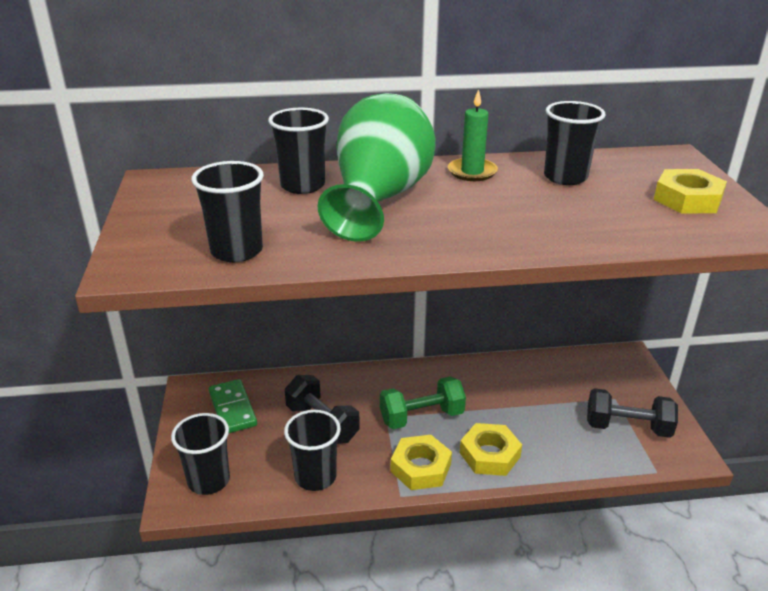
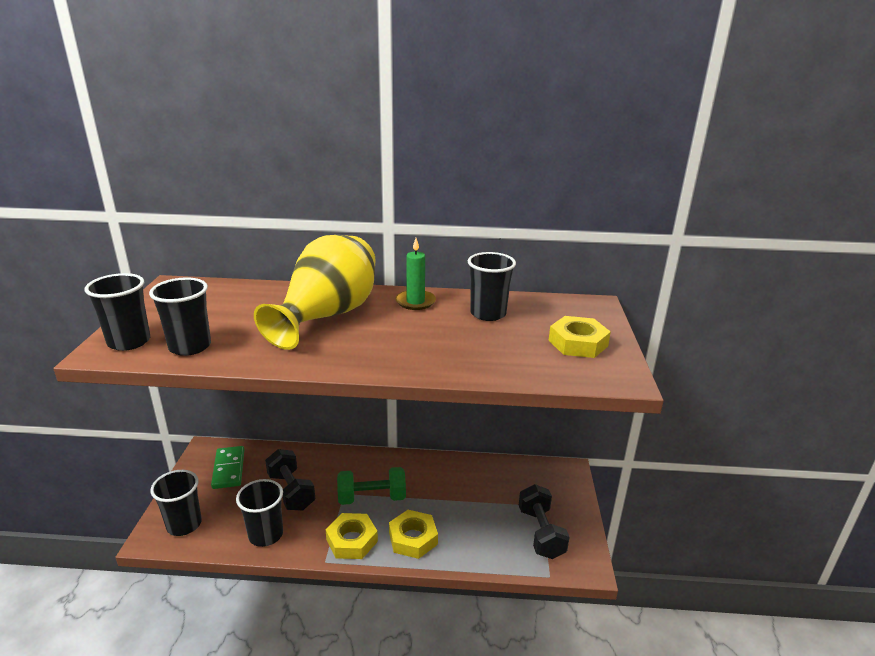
camera: 10 degrees right, 5 degrees down
black cup [268,107,329,194] -> black cup moved to [84,273,150,351]
green vase [317,93,435,242] -> yellow vase [254,235,376,350]
black dumbbell [587,388,678,438] -> black dumbbell turned 60 degrees clockwise [519,484,570,559]

